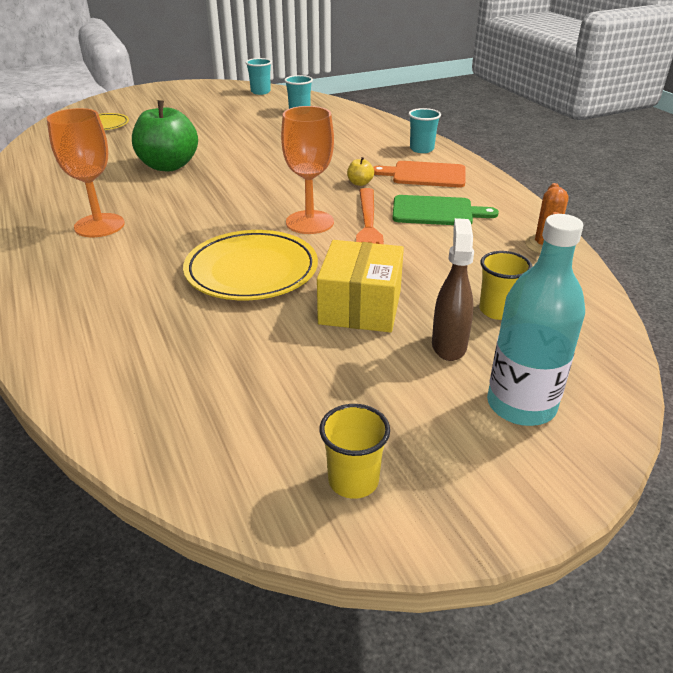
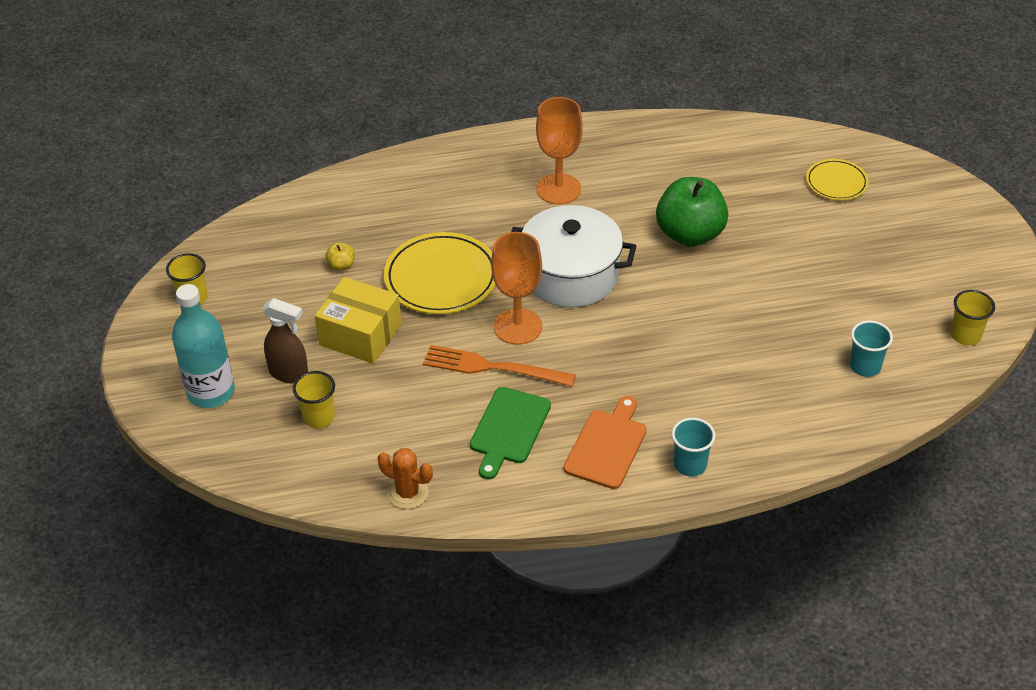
camera: 105 degrees right, 10 degrees up
turquoise cup [246,58,272,95] -> yellow cup [950,290,995,345]
yellow apple [347,157,374,186] -> yellow apple moved to [326,242,355,271]
none -> white pot [511,205,636,307]

